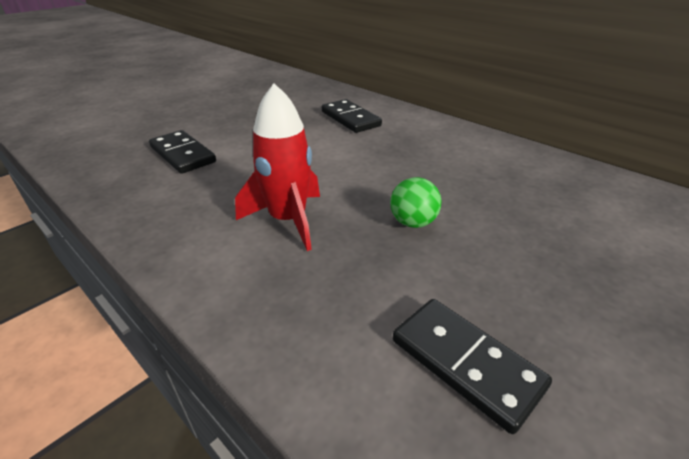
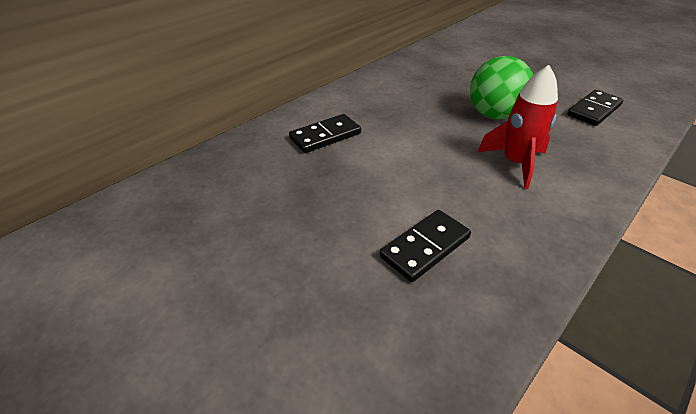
camera: 90 degrees left, 5 degrees up
green ball [390,177,441,228] -> green ball [470,56,533,120], size x1.87

